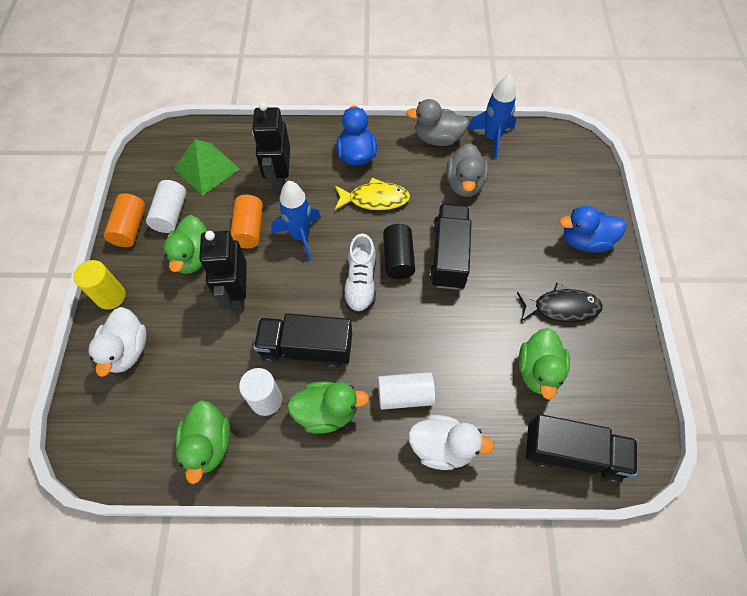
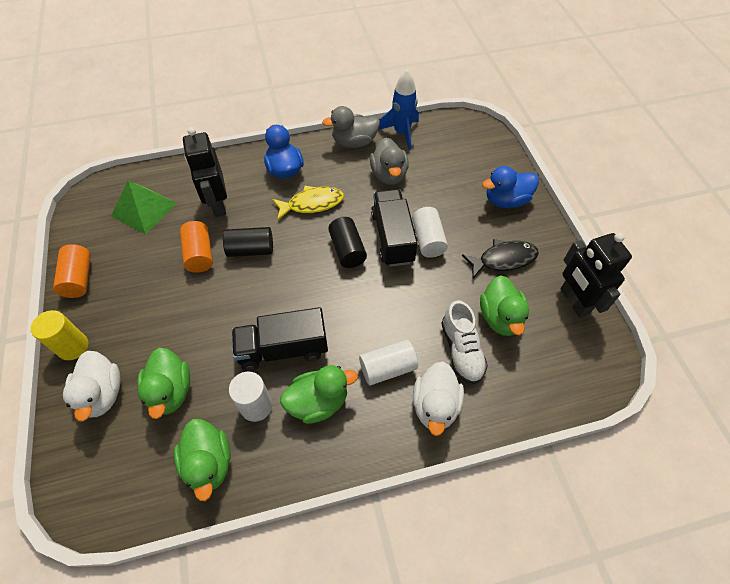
camera: 15 degrees left, 5 degrees down
white cylinder [146,180,186,233] -> white cylinder moved to [412,207,448,258]
green duck [163,215,207,274] -> green duck moved to [137,348,190,419]
black robot [199,231,247,311] -> black robot moved to [560,233,632,318]
blue rocket [271,181,321,260] -> black cylinder [223,227,273,257]
white shoe [343,233,376,314] -> white shoe moved to [441,301,488,384]
white duck [408,415,495,470] -> white duck turned 105 degrees clockwise [413,362,464,436]
black truck [526,414,637,483] -> none

